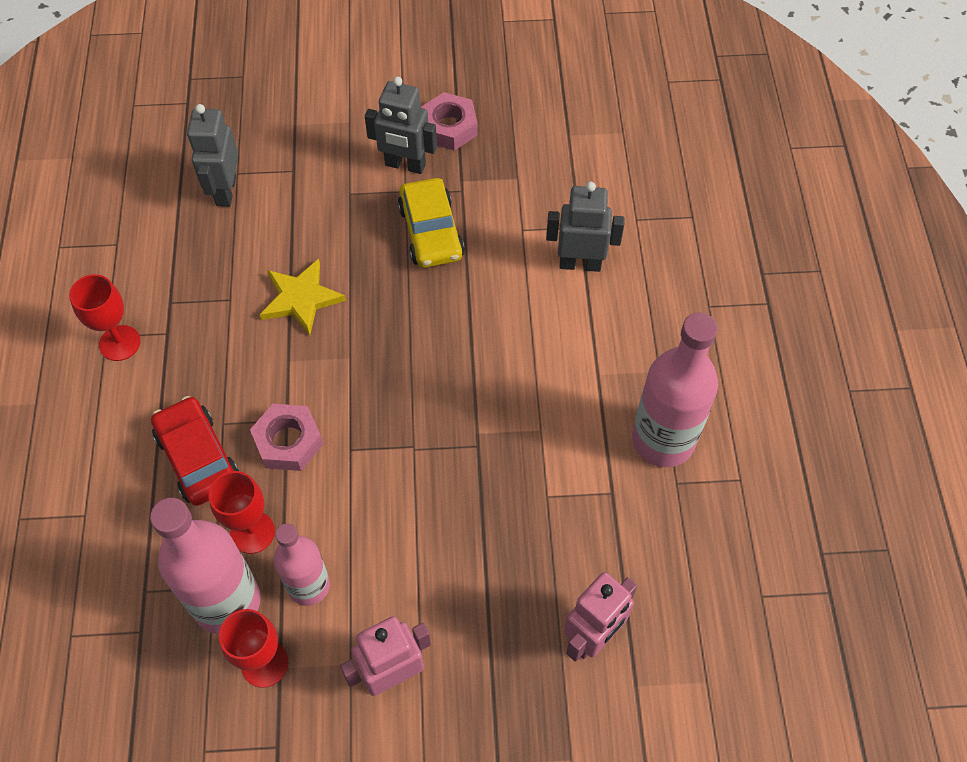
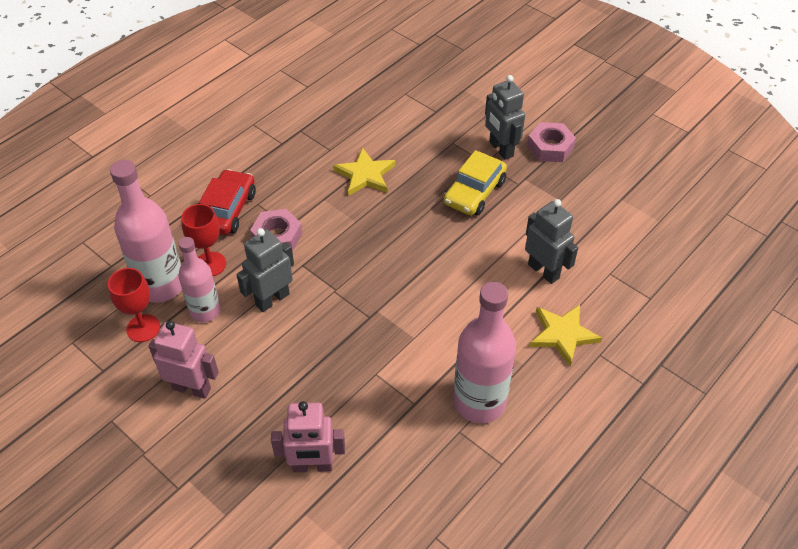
camera: 45 degrees right, 10 degrees down
red goblet [69,274,141,361] -> none
grey robot [187,104,238,207] -> grey robot moved to [236,228,294,312]
none -> yellow star [529,305,602,366]

